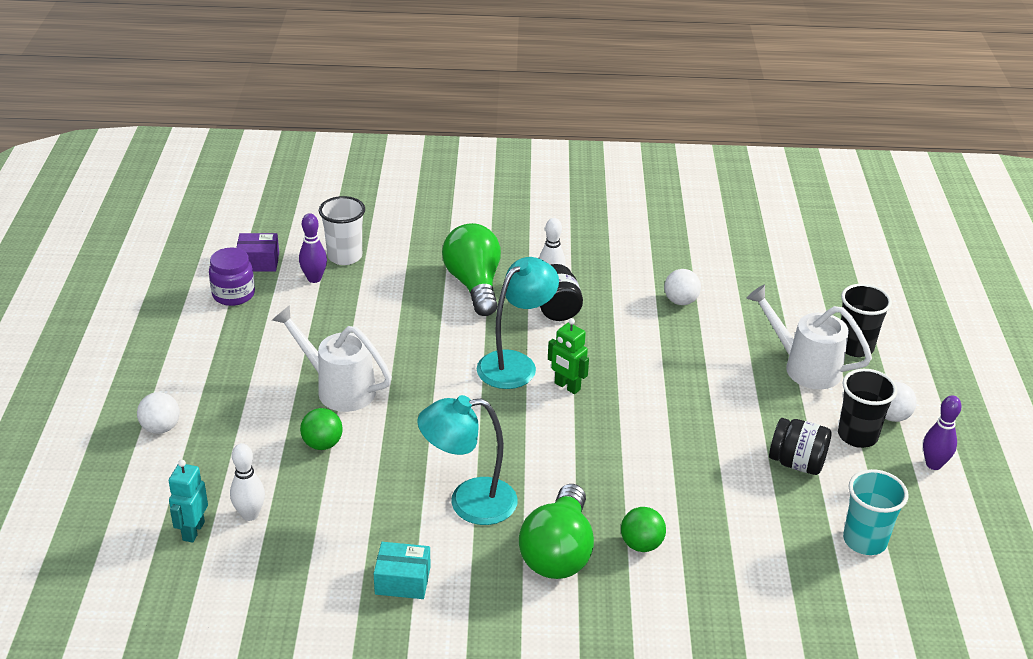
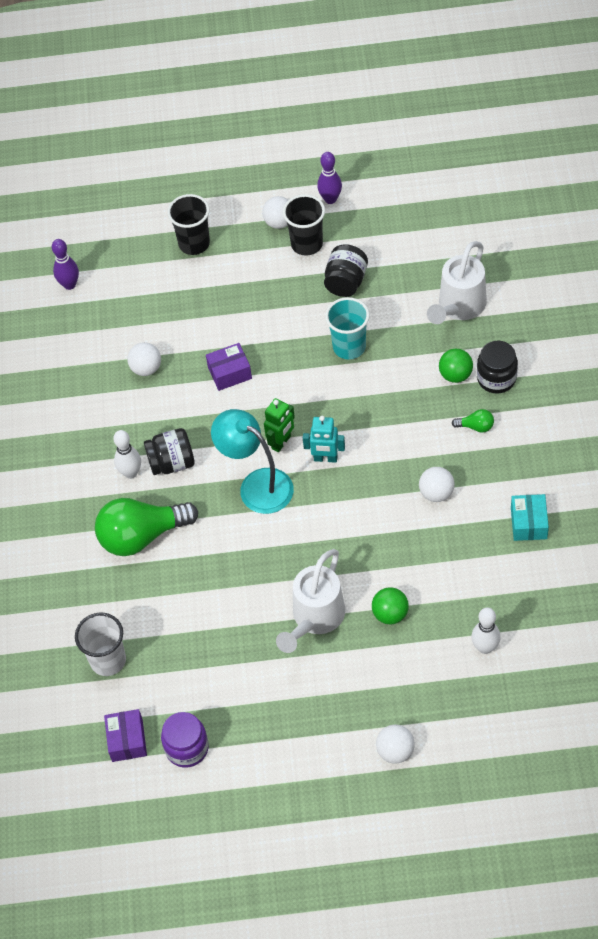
camera: 90 degrees left, 20 degrees up
turquoise robot [169,460,208,543] -> turquoise robot moved to [303,416,345,463]
purple bowling pin [299,213,327,283] -> purple bowling pin moved to [52,239,79,290]
turquoise lamp [417,395,517,525] -> white ball [419,467,455,502]
green light bulb [519,484,594,579] -> green light bulb [452,409,494,433], size x0.41
white watering can [746,285,872,389] -> white watering can moved to [427,241,487,324]
turquoise cup [843,469,909,555] -> turquoise cup moved to [325,297,370,360]
none -> purple box [206,343,252,391]
none -> black jar [477,341,518,393]

